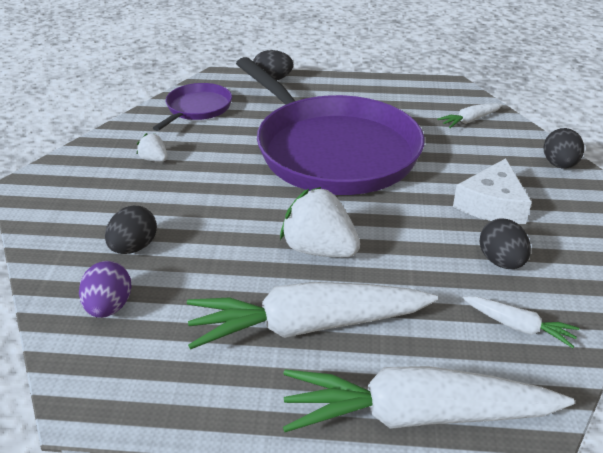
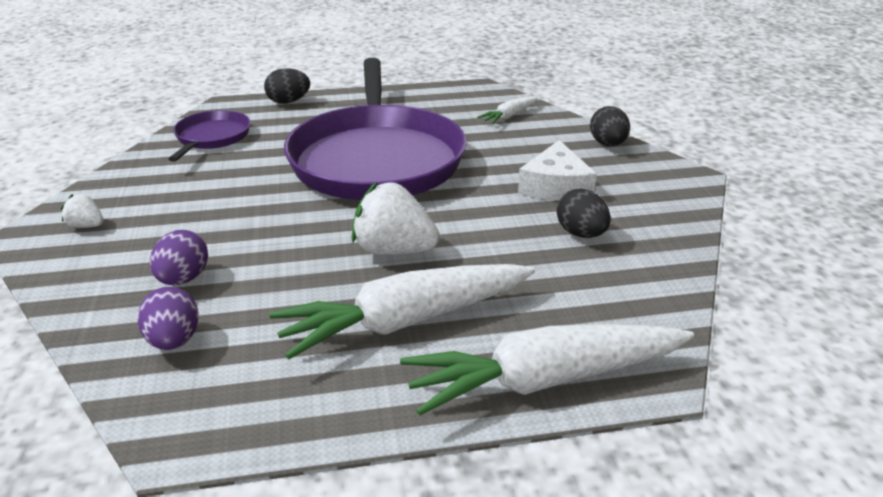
camera: 15 degrees left, 5 degrees down
black egg [105,206,157,254] -> purple egg [150,230,208,285]
white strawberry [137,133,168,162] -> white strawberry moved to [61,194,104,228]
purple pan [236,57,425,195] -> purple pan turned 45 degrees clockwise [284,58,467,200]
white carrot [462,296,580,348] -> none

